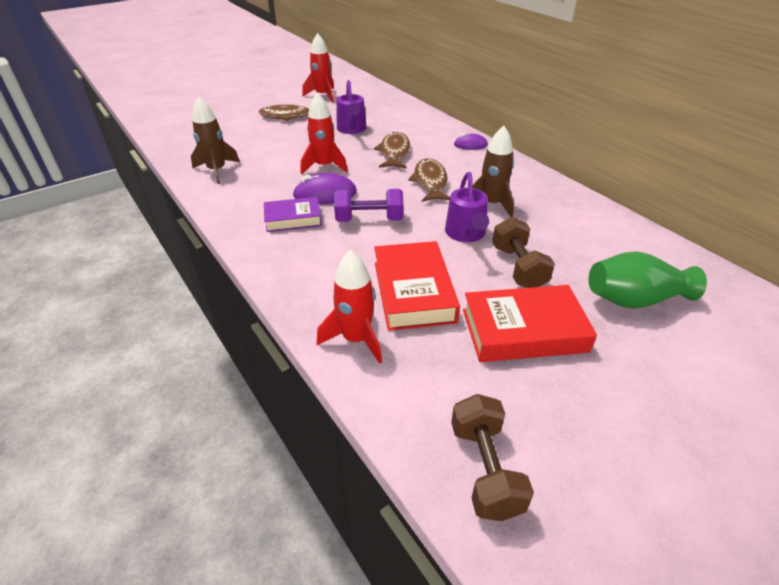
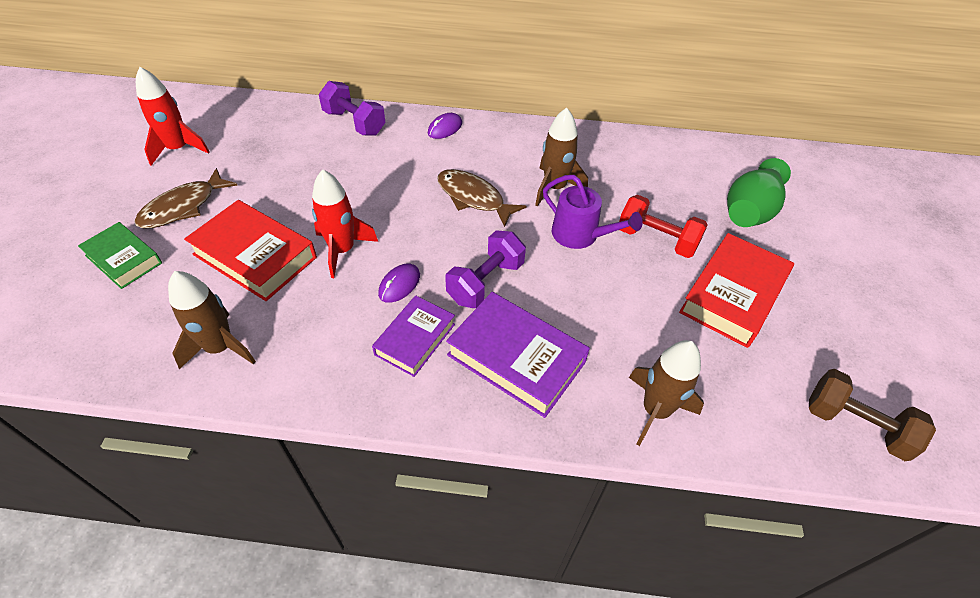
camera: 50 degrees left, 10 degrees up
purple mouse [292,173,357,204] -> purple mouse [378,263,420,303], size x0.62
red rocket [317,250,382,364] -> brown rocket [629,340,704,446]
purple watering can [337,80,367,134] -> none
brown fish [374,132,410,169] -> none
red book [374,241,460,331] -> red book moved to [184,200,317,301]
brown dumbbell [492,217,555,288] -> red dumbbell [619,195,708,258]
none -> green book [78,222,162,289]
none -> purple dumbbell [319,81,386,136]
none -> purple book [446,292,590,418]

